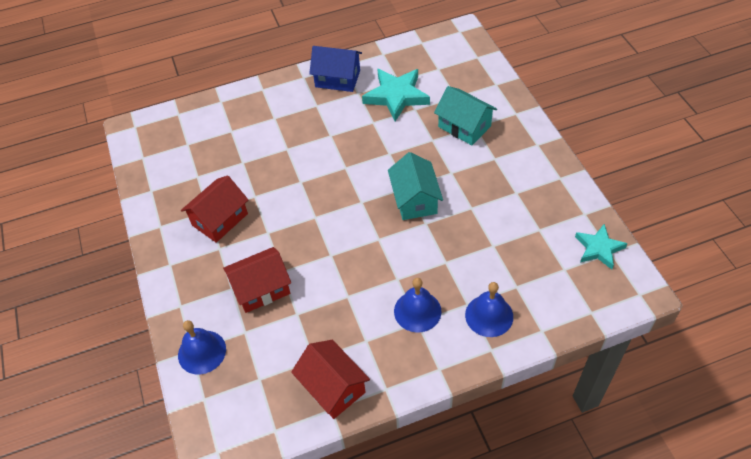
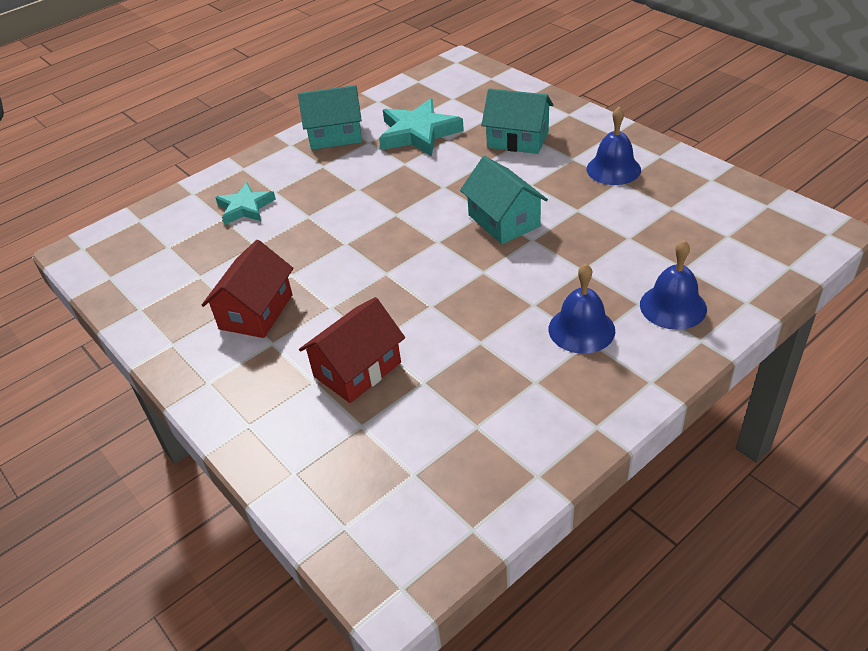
camera: 20 degrees left, 10 degrees down
blue bell [178,320,226,375] -> blue bell moved to [587,107,641,185]
red house [291,340,370,419] -> none
blue house [309,46,362,92] -> turquoise house [298,85,362,150]
turquoise star [575,224,628,269] -> turquoise star moved to [215,182,276,225]

